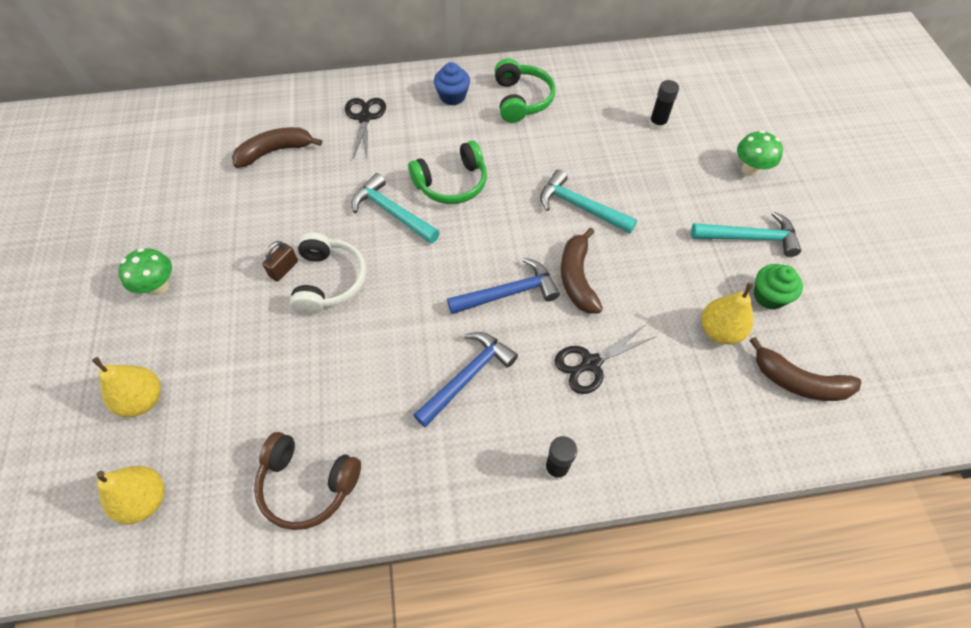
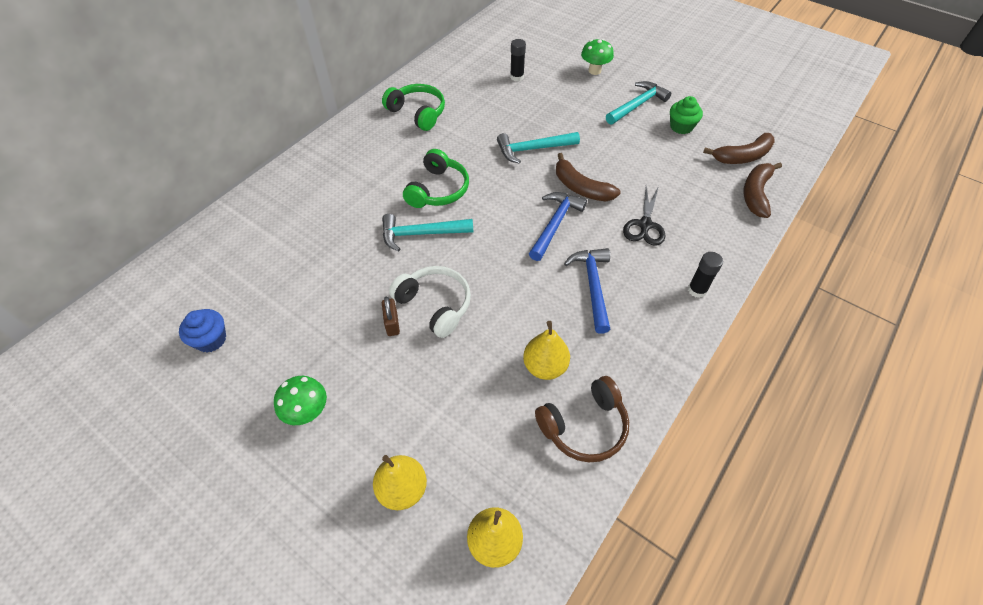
camera: 45 degrees left, 5 degrees down
brown banana [232,127,322,168] -> brown banana moved to [744,163,782,218]
black scissors [345,98,386,159] -> none
blue cupcake [434,62,470,106] -> blue cupcake moved to [179,309,226,353]
yellow pear [701,283,753,345] -> yellow pear moved to [523,321,570,380]

